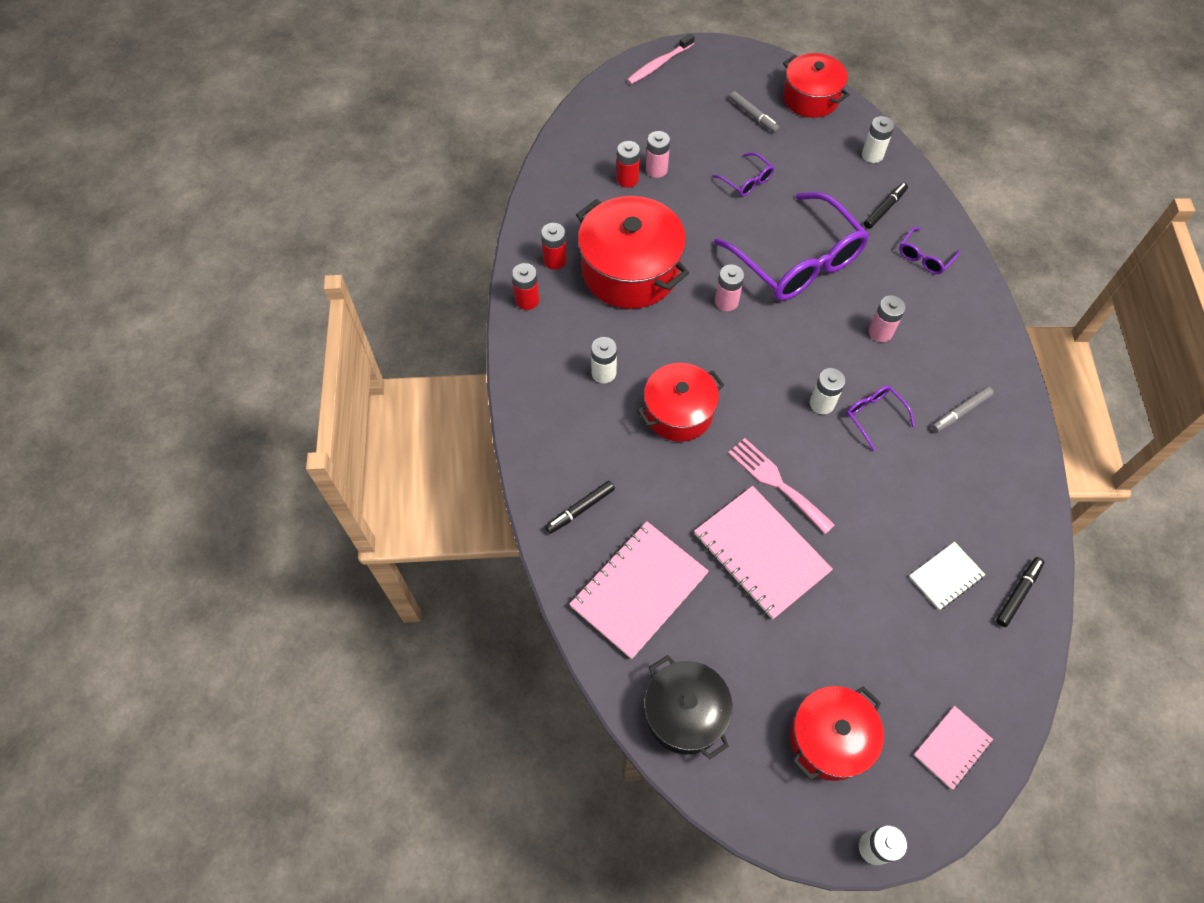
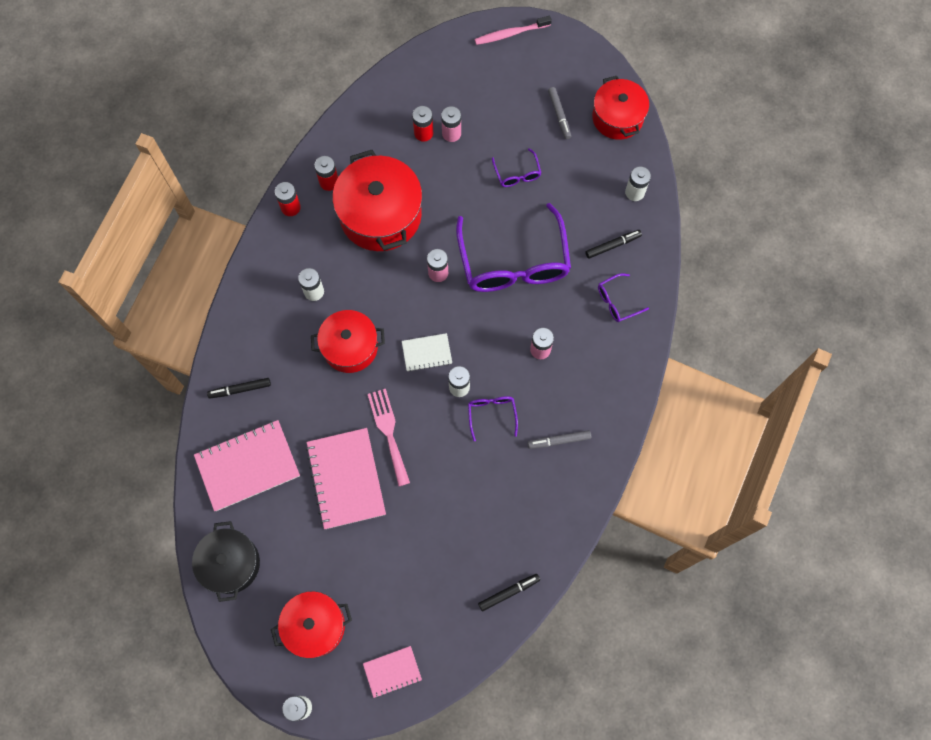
camera: 25 degrees right, 10 degrees up
white notebook [909,542,985,610] -> white notebook moved to [402,333,452,372]

